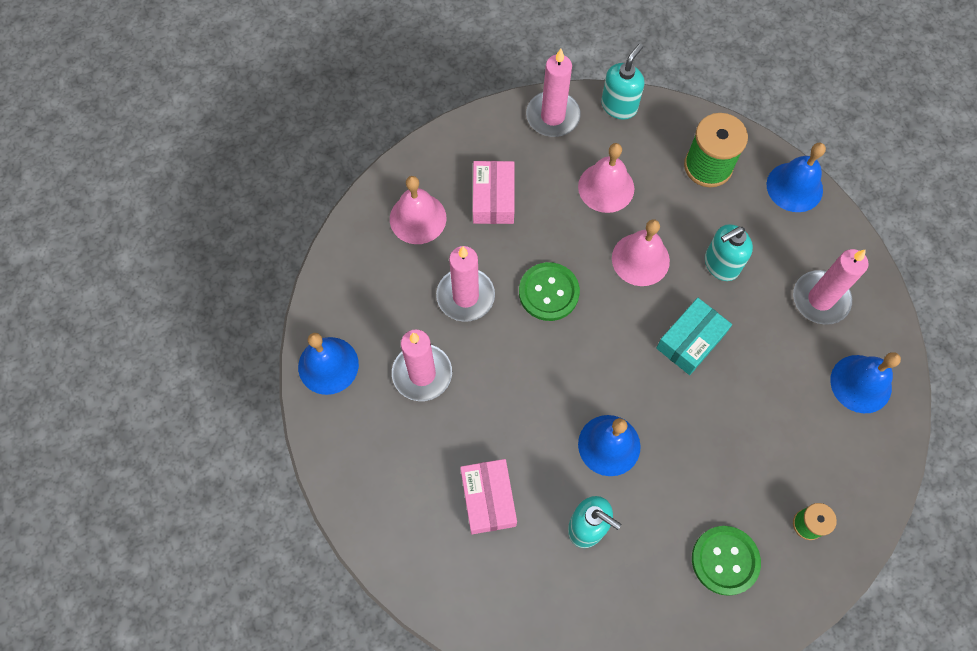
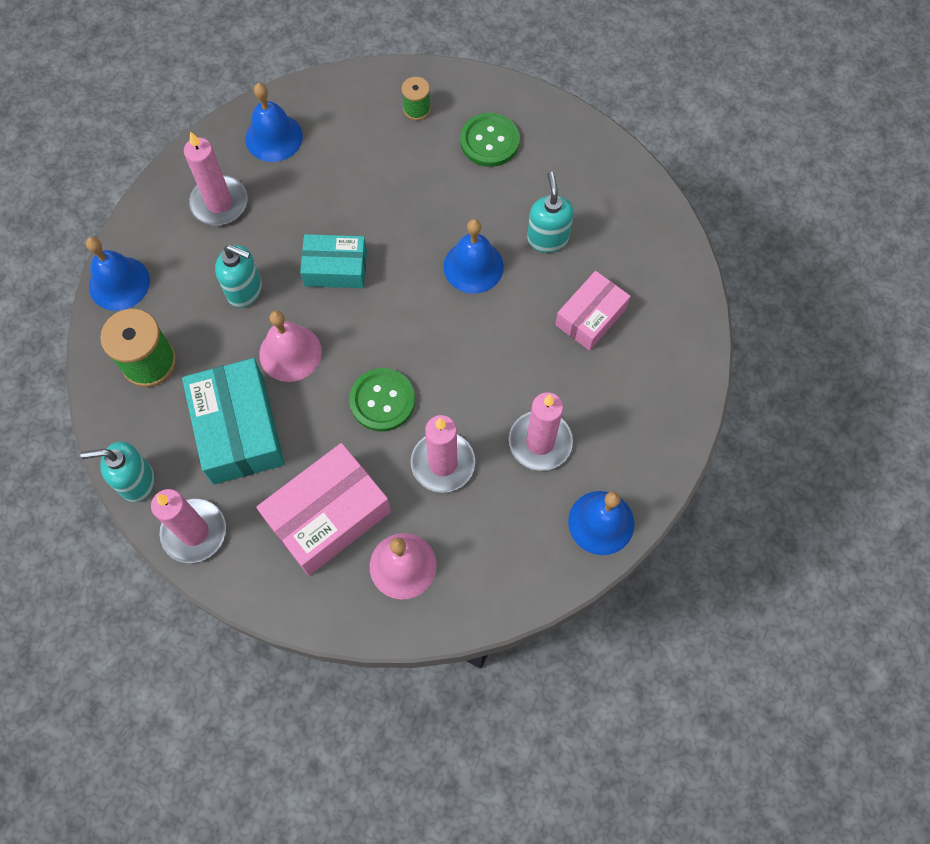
camera: 130 degrees left, 0 degrees up
pink box [473,161,515,224] -> pink box [256,443,391,576], size x1.58
pink bell [578,143,634,213] -> turquoise box [182,358,285,485]

